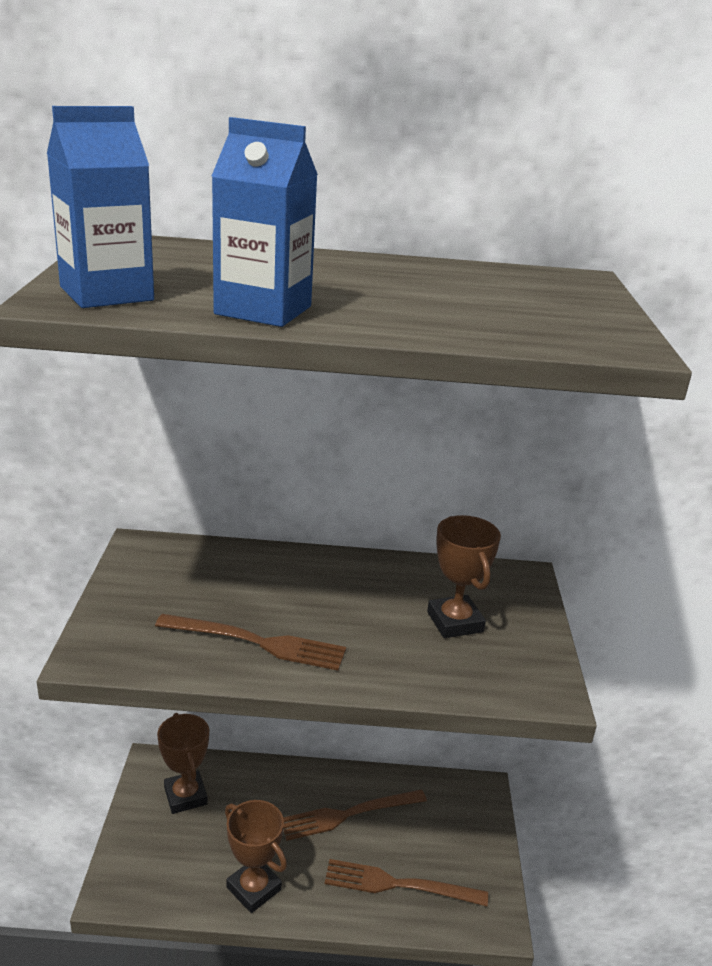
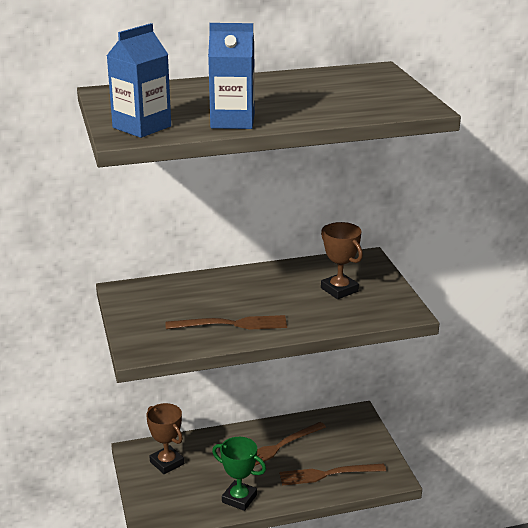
camera: 15 degrees left, 0 degrees up
brown trophy [225,800,287,913] -> green trophy [212,437,266,511]

